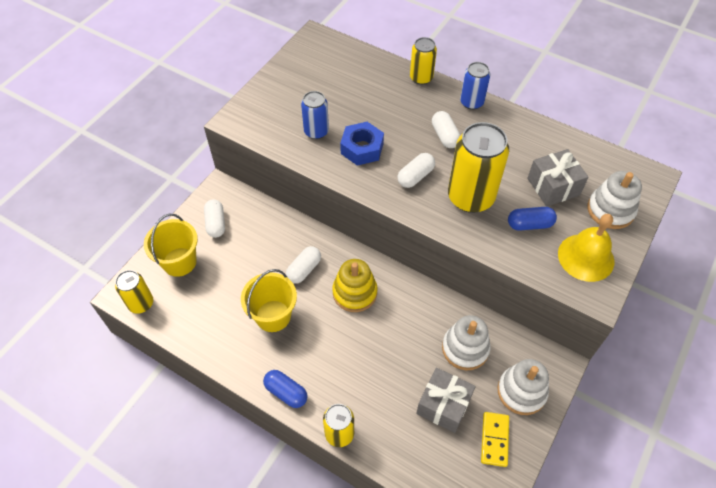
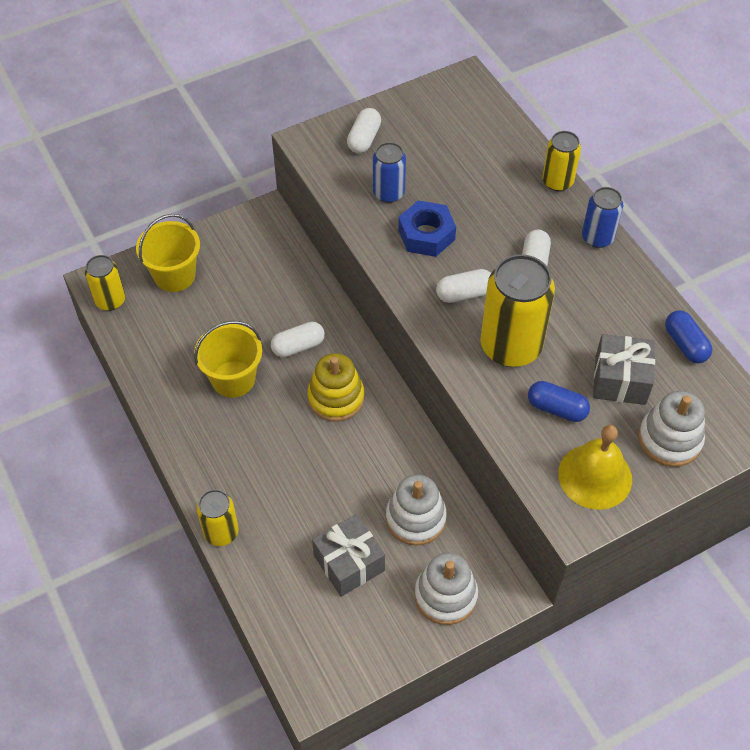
camera: 30 degrees right, 0 degrees up
white capsule [204,199,225,238] -> white capsule moved to [347,108,381,153]
blue capsule [263,370,308,408] -> blue capsule moved to [665,310,712,363]
yellow domino [481,412,509,467] -> none

